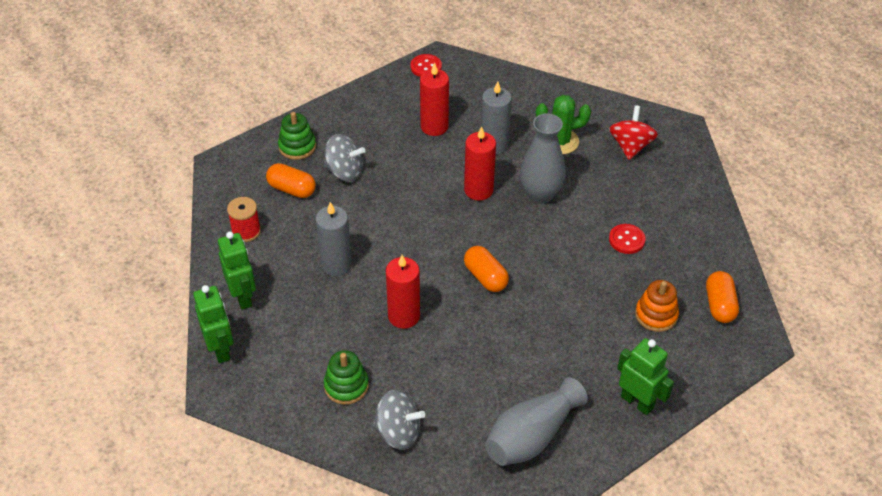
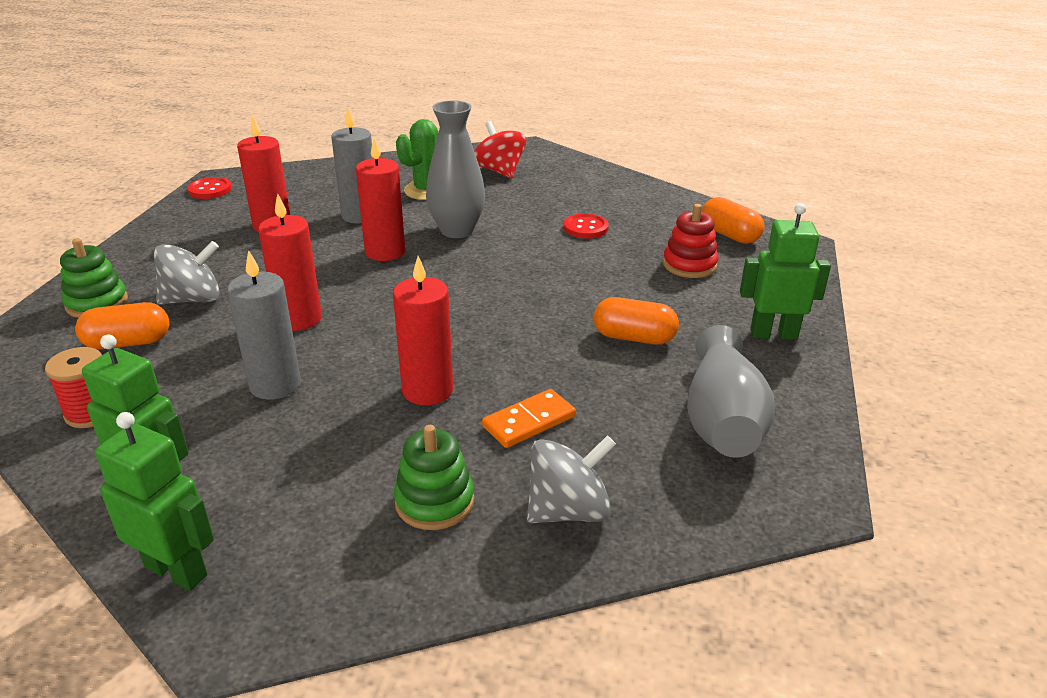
camera: 40 degrees left, 15 degrees down
orange capsule [464,246,509,292] -> orange capsule moved to [594,297,679,345]
orange stacking toy [635,280,679,332] -> red stacking toy [663,204,718,278]
none -> red candle [258,194,322,331]
none -> orange domino [482,389,576,448]

